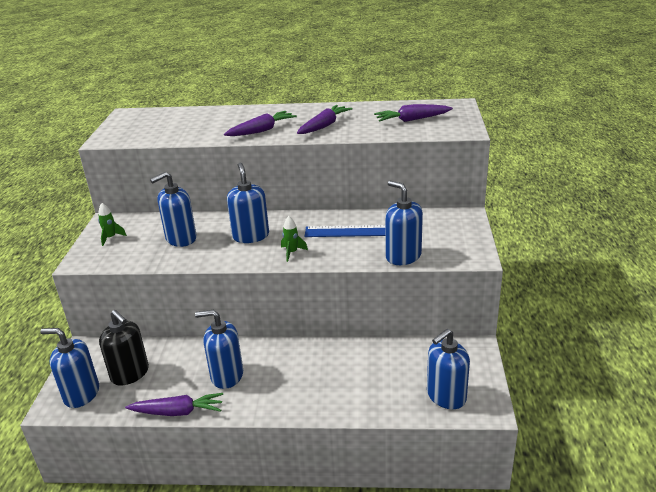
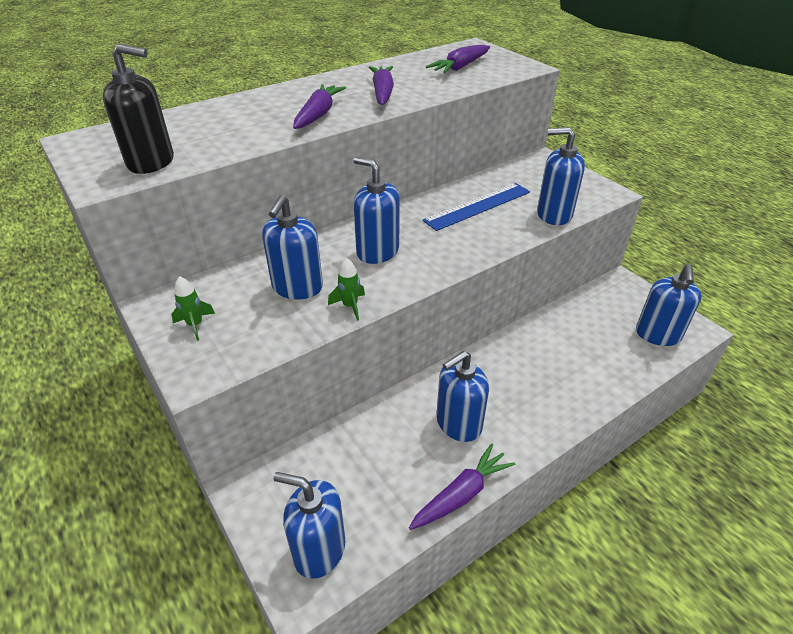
camera: 40 degrees left, 10 degrees up
blue soap dispenser [40,328,99,408] -> blue soap dispenser turned 45 degrees clockwise [273,472,345,579]
black soap dispenser [99,310,149,386] -> black soap dispenser moved to [103,44,174,174]
green rocket [281,216,308,262] -> green rocket moved to [328,258,365,321]

